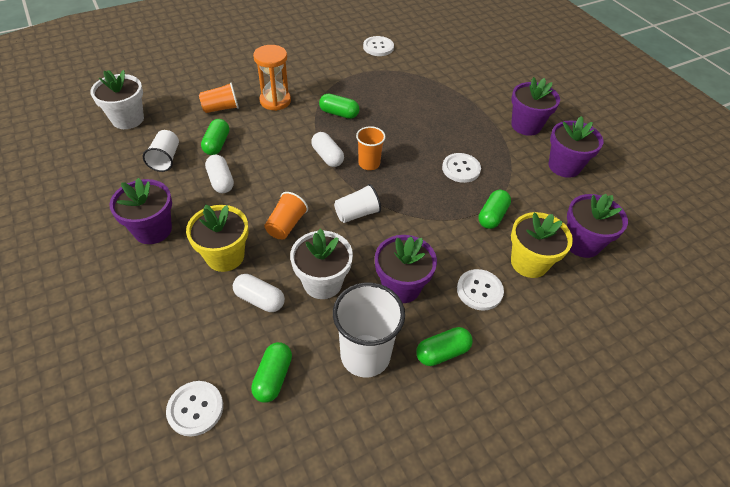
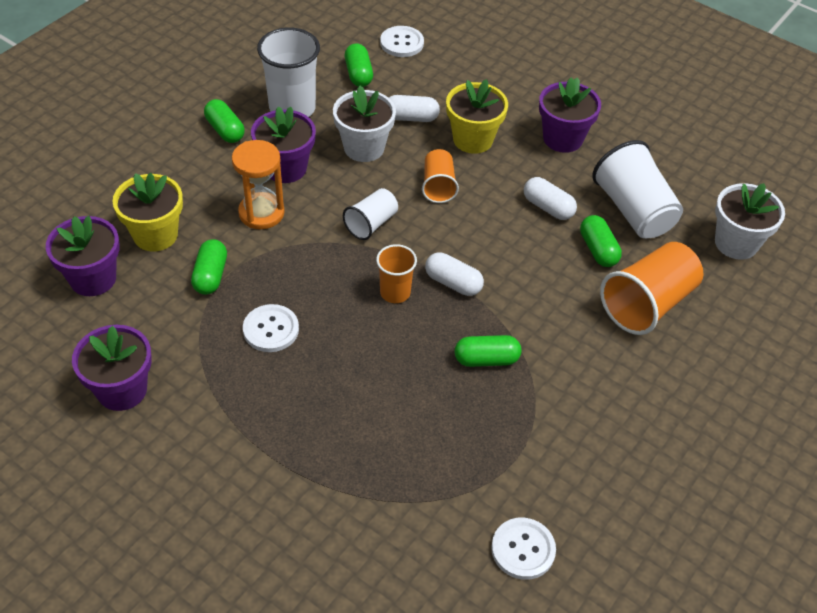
camera: 155 degrees right, 0 degrees up
white cup [143,130,179,172] -> white cup [592,140,683,238], size x1.74
orange cup [199,82,239,113] -> orange cup [600,242,703,335], size x1.74
orange hourglass [253,45,291,111] -> orange hourglass moved to [232,140,285,229]
green capsule [416,327,473,366] -> green capsule turned 75 degrees counterclockwise [204,99,245,143]
white button [457,269,504,311] -> none
purple flower pot [511,77,560,136] -> none

